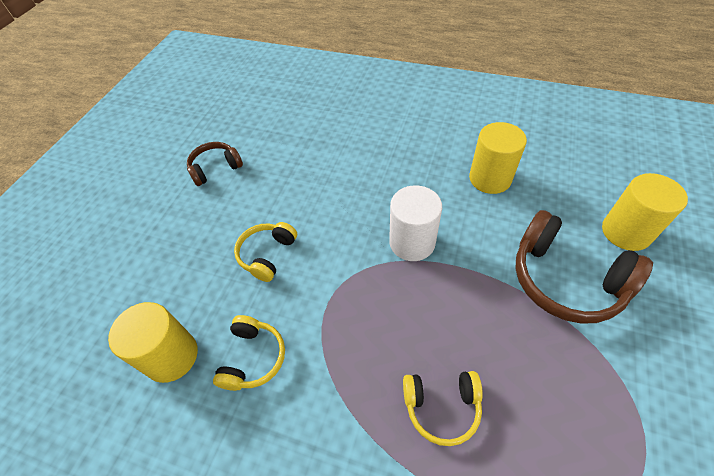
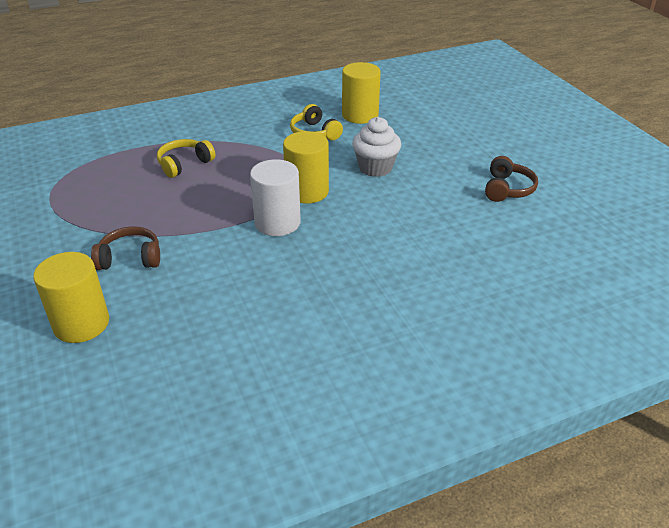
camera: 135 degrees right, 15 degrees down
yellow headphones [234,222,297,282] -> white cupcake [352,117,401,177]
yellow cylinder [469,122,527,194] -> yellow cylinder moved to [283,131,329,204]
brown headphones [515,210,653,324] -> brown headphones [91,226,160,270], size x0.57

